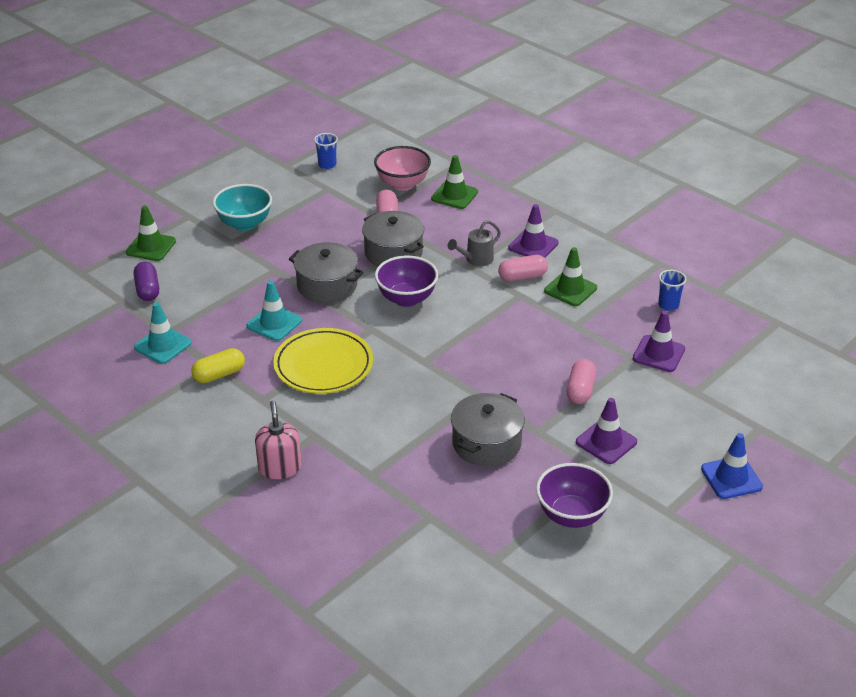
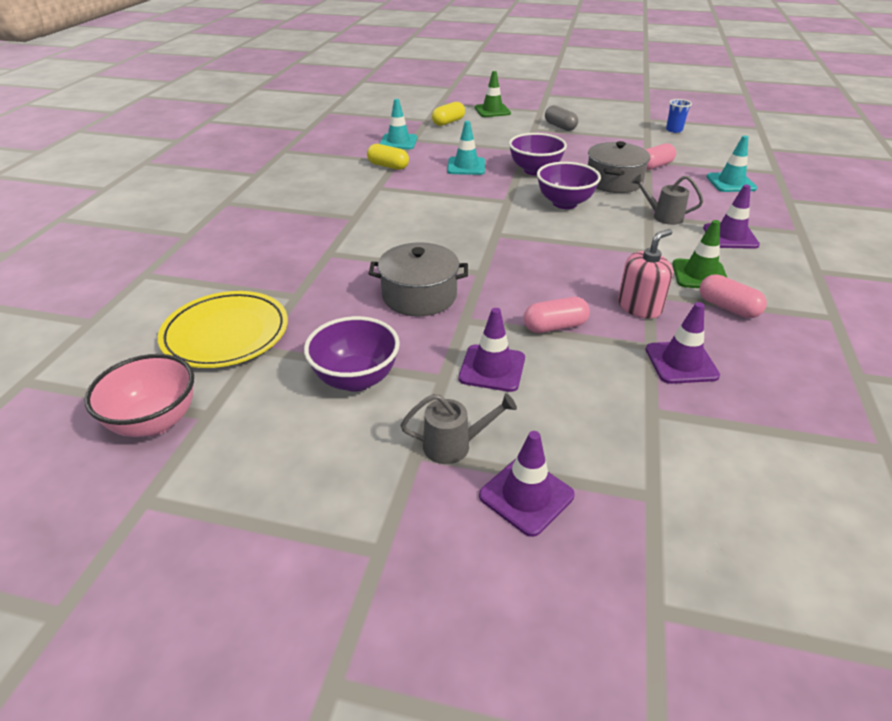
camera: 60 degrees right, 0 degrees up
purple capsule [134,261,159,301] -> yellow capsule [432,102,465,126]
turquoise bowl [213,184,272,231] -> grey capsule [545,105,578,131]
pink soap dispenser [255,401,302,479] -> pink soap dispenser moved to [618,229,673,319]
yellow plate [273,328,373,394] -> yellow plate moved to [158,291,288,368]
grey pot [289,242,364,303] -> purple bowl [509,133,567,176]
pink bowl [374,146,431,191] -> pink bowl moved to [84,354,194,437]
green traffic cone [431,155,478,209] -> turquoise traffic cone [706,136,757,192]
pink capsule [498,255,548,281] -> pink capsule moved to [700,274,767,318]
blue cup [658,270,686,311] -> none
blue traffic cone [701,433,763,499] -> purple traffic cone [479,431,575,537]
none -> grey watering can [401,393,517,464]

